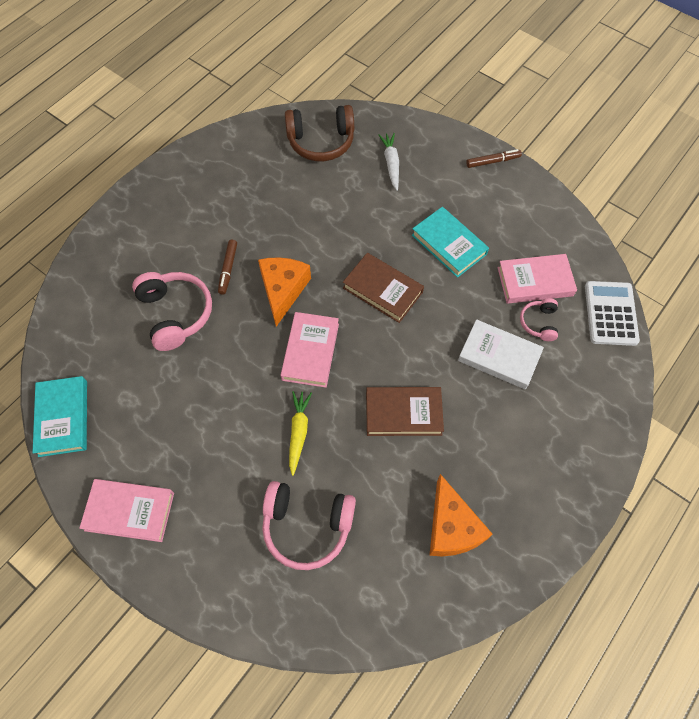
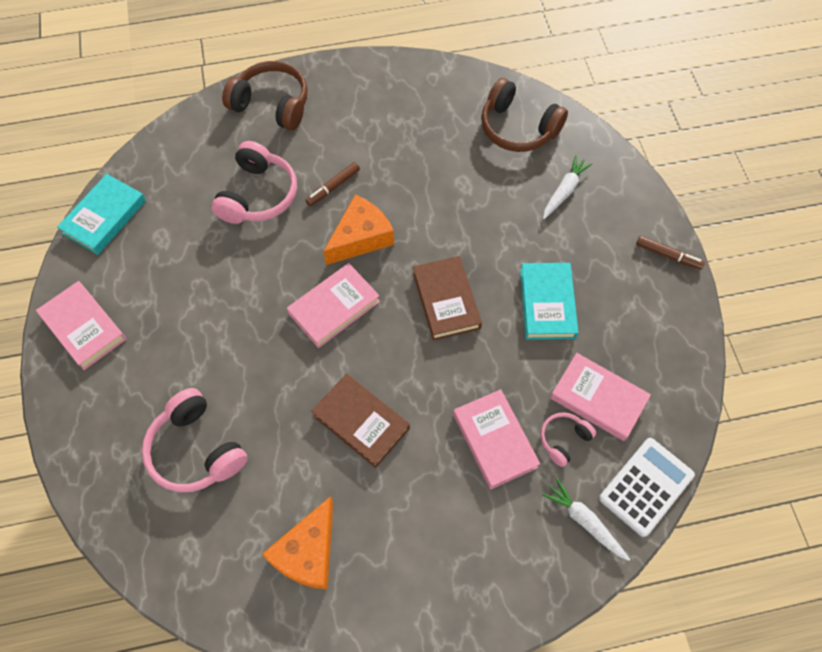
camera: 40 degrees right, 0 degrees up
yellow carrot [289,391,312,476] -> none
white book [458,319,544,389] -> pink book [453,389,540,489]
none -> brown headphones [222,61,308,130]
none -> white carrot [542,478,630,561]

